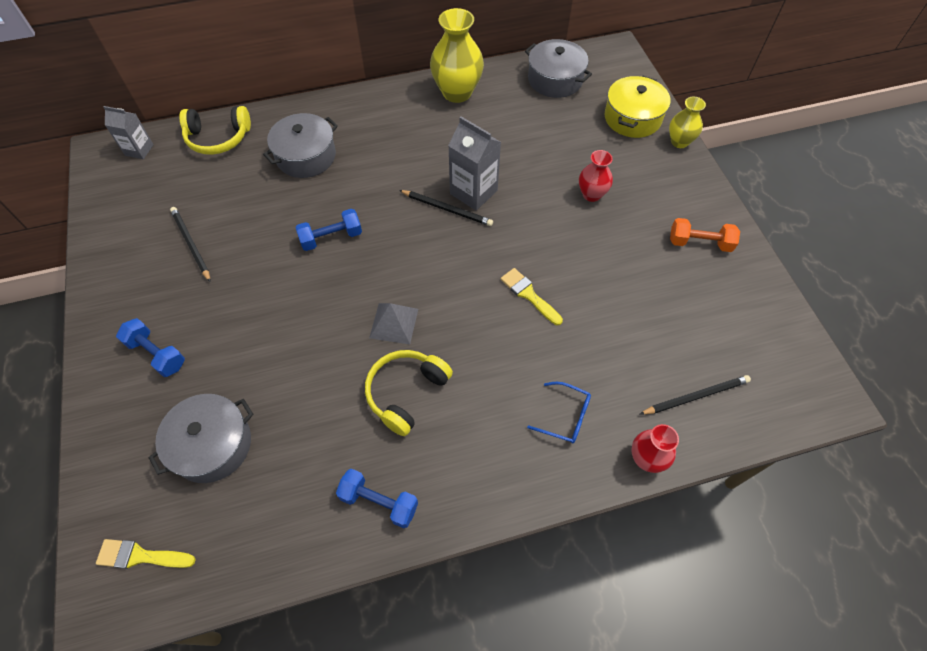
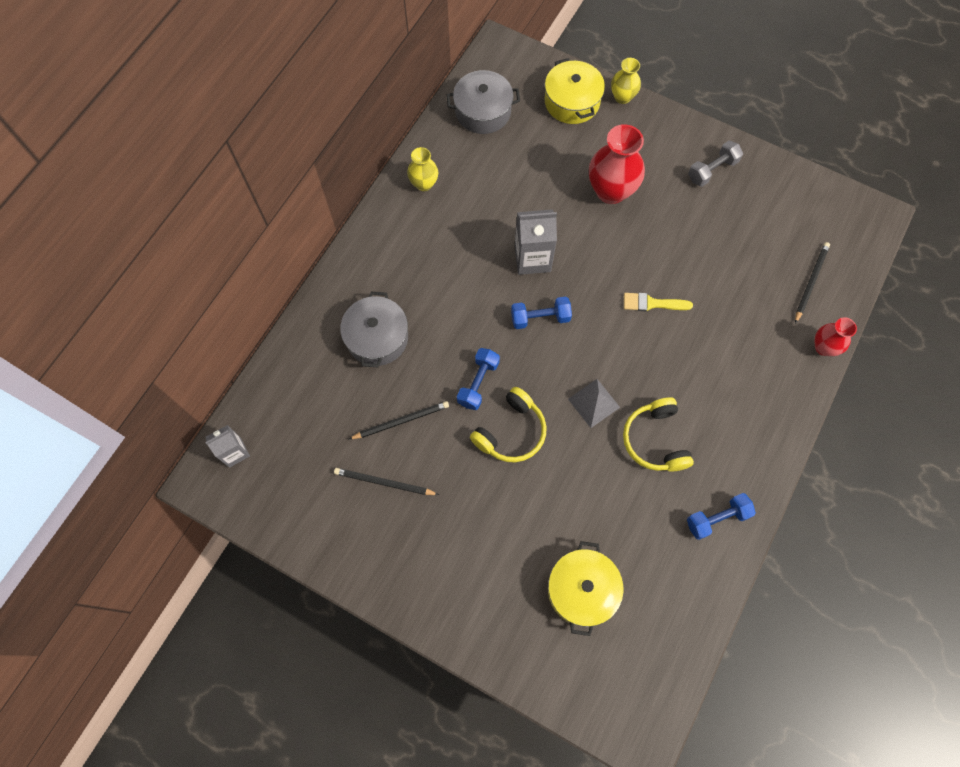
camera: 45 degrees left, 10 degrees up
yellow brush [96,539,196,569] -> none
blue dumbbell [116,318,185,377] -> blue dumbbell moved to [511,297,572,329]
grey pot [149,394,254,483] -> yellow pot [548,541,624,636]
yellow headphones [179,106,251,155] -> yellow headphones moved to [470,387,546,462]
black pencil [399,190,493,226] -> black pencil moved to [349,401,449,439]
yellow vase [430,8,484,103] -> yellow vase [407,147,438,191], size x0.57
blue glasses [527,382,591,443] -> none
red vase [579,150,613,202] -> red vase [589,124,645,204], size x1.75
orange dumbbell [670,218,740,252] -> grey dumbbell [688,141,743,187]

